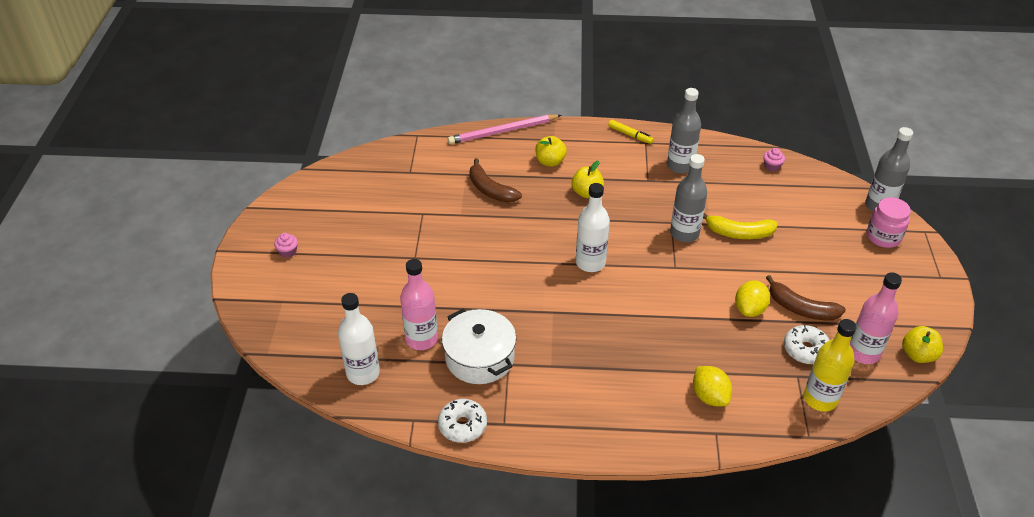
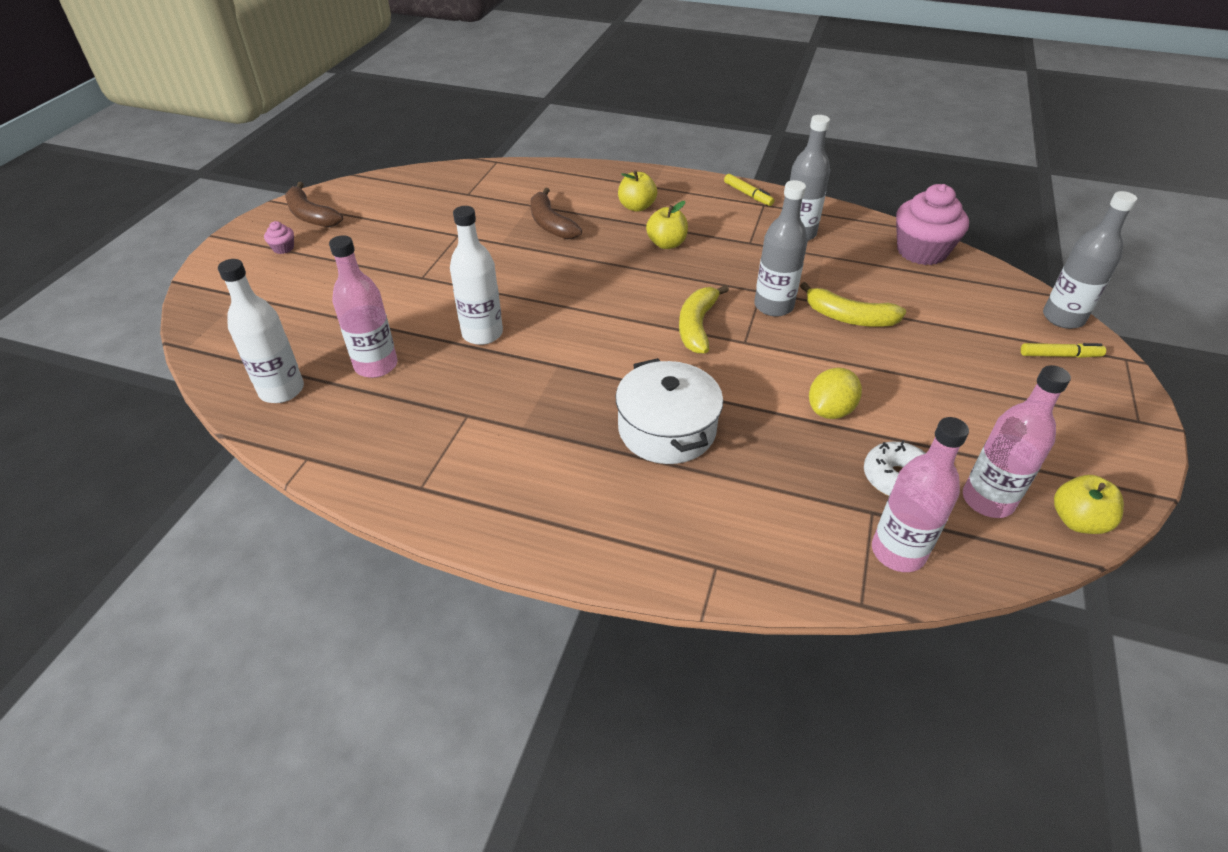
camera: 15 degrees right, 0 degrees up
white donut [438,399,487,443] -> none
white pot [442,308,516,384] -> white pot moved to [615,358,723,464]
pink pencil [447,115,561,144] -> none
white bottle [576,183,610,272] -> white bottle moved to [450,206,503,345]
yellow lemon [693,366,732,406] -> none
pink cupcake [763,148,785,171] -> pink cupcake [896,184,969,265], size x2.39
brown banana [766,275,846,320] -> brown banana moved to [285,182,343,227]
yellow bottle [804,319,857,412] -> pink bottle [872,417,969,572]
pink jar [867,197,911,248] -> yellow marker [1021,343,1106,358]
none -> yellow banana [679,285,729,354]

